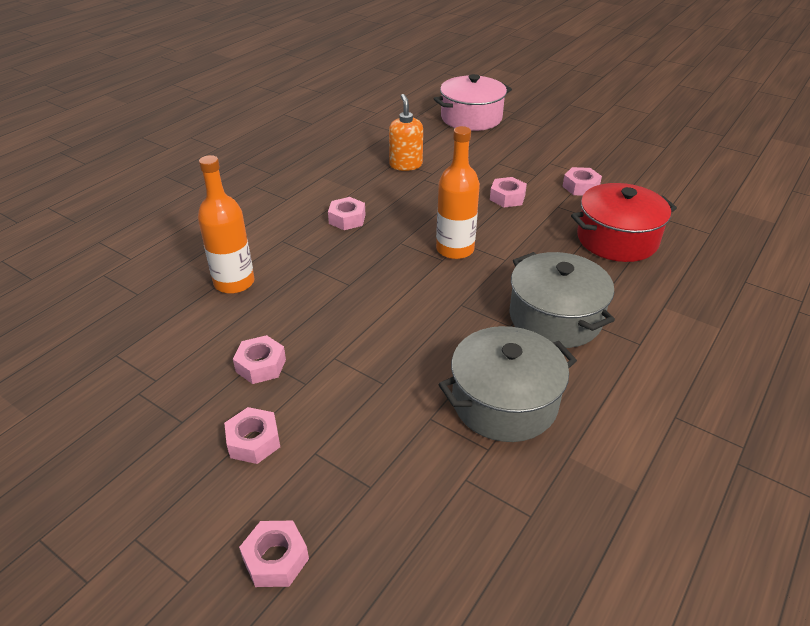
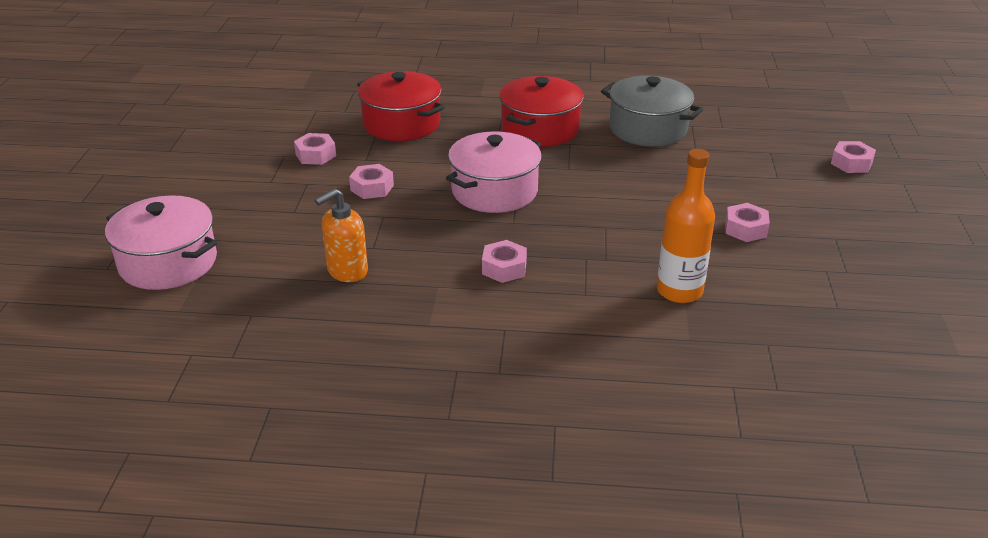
camera: 120 degrees left, 5 degrees down
pink nut [224,407,280,464] -> none
orange bottle [436,126,480,259] -> pink pot [446,131,541,213]
grey pot [509,252,615,348] -> red pot [499,76,584,147]

